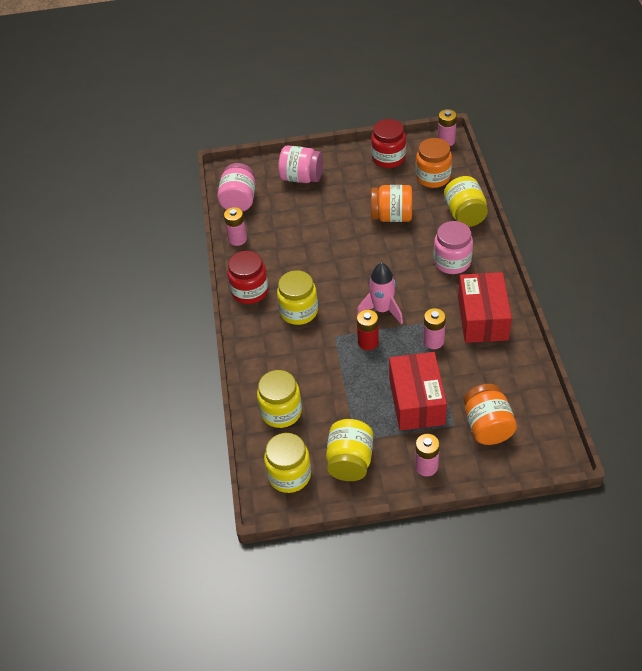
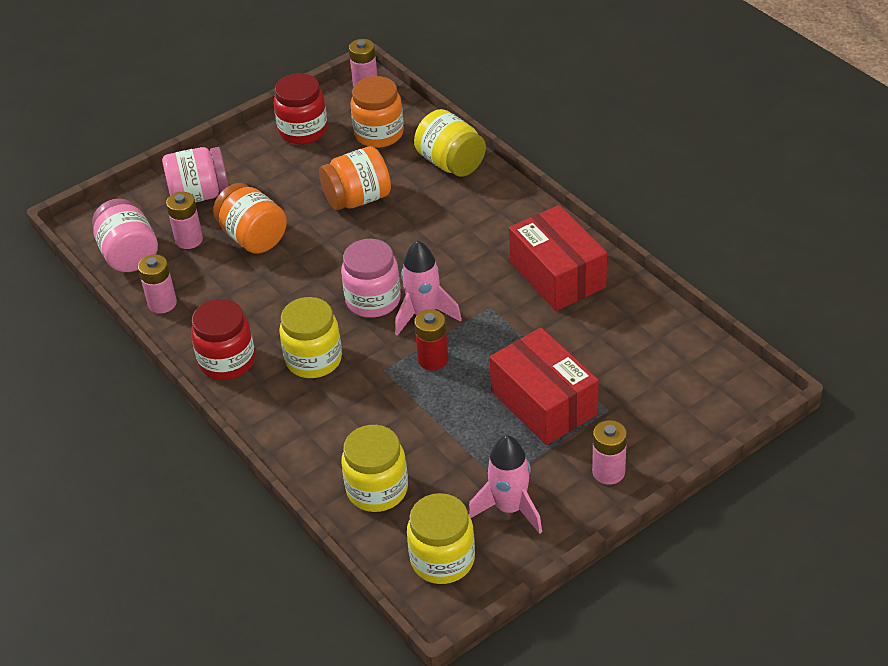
camera: 30 degrees left, 5 degrees down
yellow jar [326,419,373,481] -> pink rocket [468,435,542,534]
pink battery [423,308,446,349] -> pink battery moved to [166,192,203,249]
pink jar [433,221,473,274] -> pink jar moved to [341,239,401,318]
orange jar [464,384,517,445] -> orange jar moved to [213,183,287,254]

